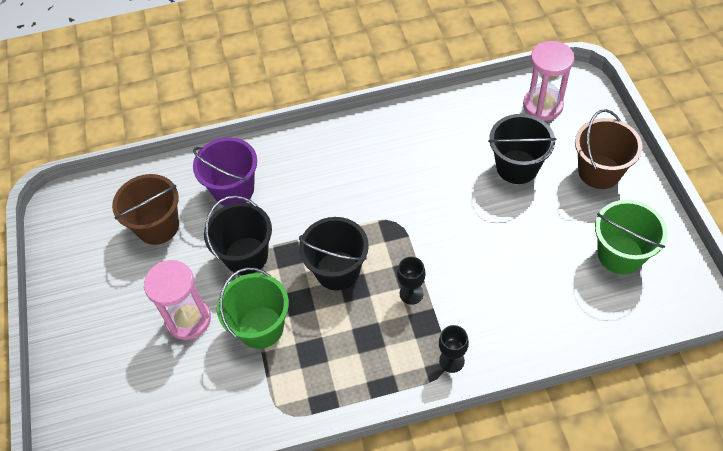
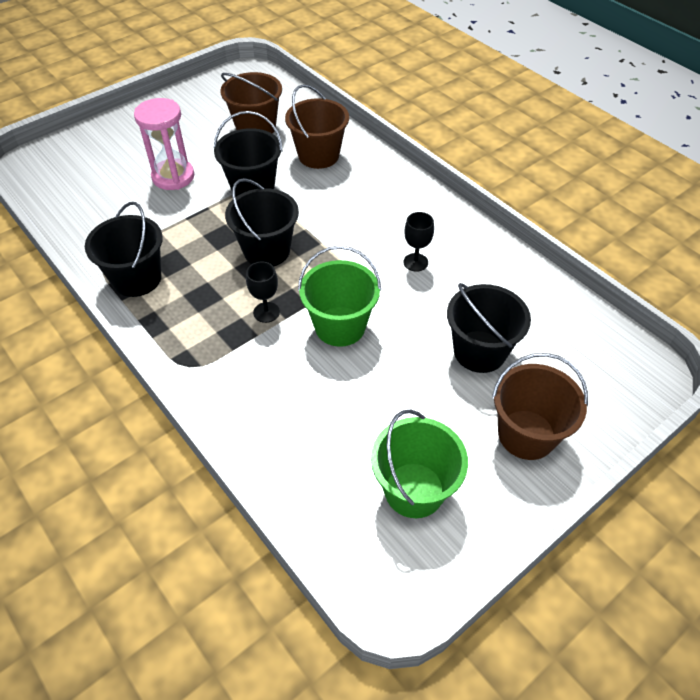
camera: 60 degrees right, 5 degrees down
purple bucket [193,137,257,206] -> brown bucket [285,84,349,169]
green bucket [217,268,289,349] -> green bucket moved to [298,246,381,347]
black goblet [439,325,469,373] -> black goblet moved to [403,212,434,272]
pink hourglass [523,41,574,121] -> none
none -> black bucket [85,202,163,297]

